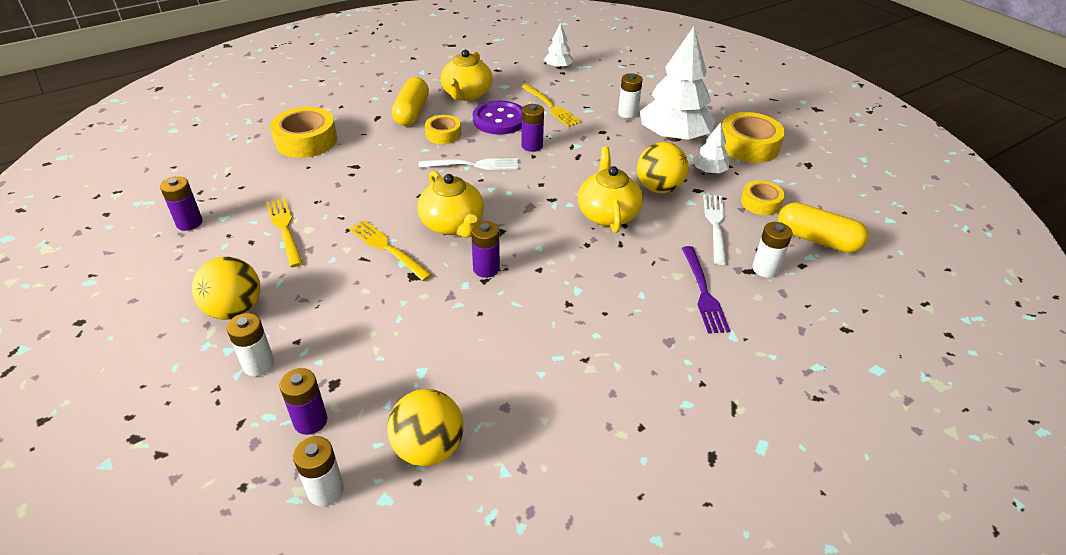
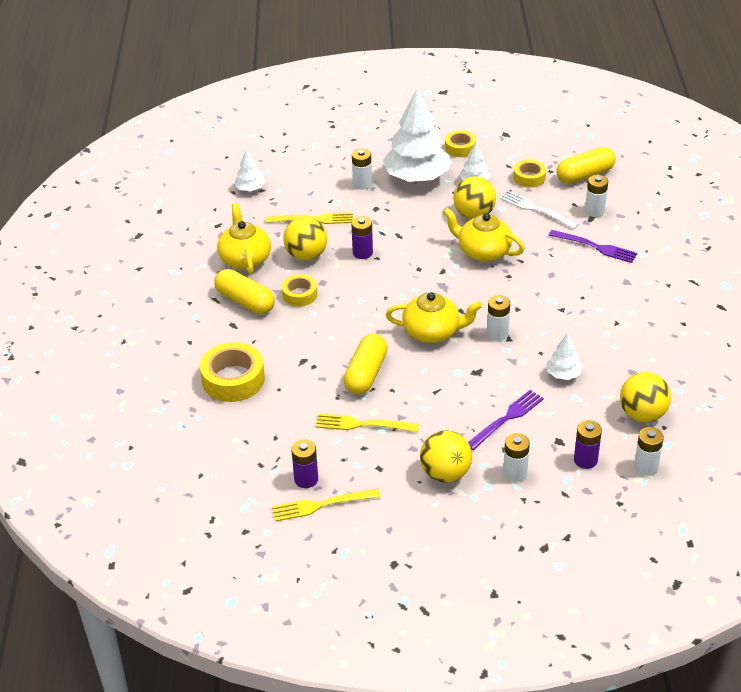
camera: 55 degrees left, 0 degrees up
yellow fork [349,220,432,281] -> yellow fork moved to [272,489,381,522]
white fork [419,158,519,170] -> none
yellow teapot [441,50,493,101] -> yellow teapot turned 150 degrees counterclockwise [217,203,271,275]
purple battery [471,221,500,278] -> white battery [487,295,510,341]
purple button [473,101,523,135] -> yellow ball [283,217,327,261]
yellow tape [722,112,785,163] -> yellow tape [445,130,476,157], size x0.59
none -> yellow capsule [344,334,388,394]
none -> purple fork [468,390,544,450]
none -> white tree [546,333,583,380]

